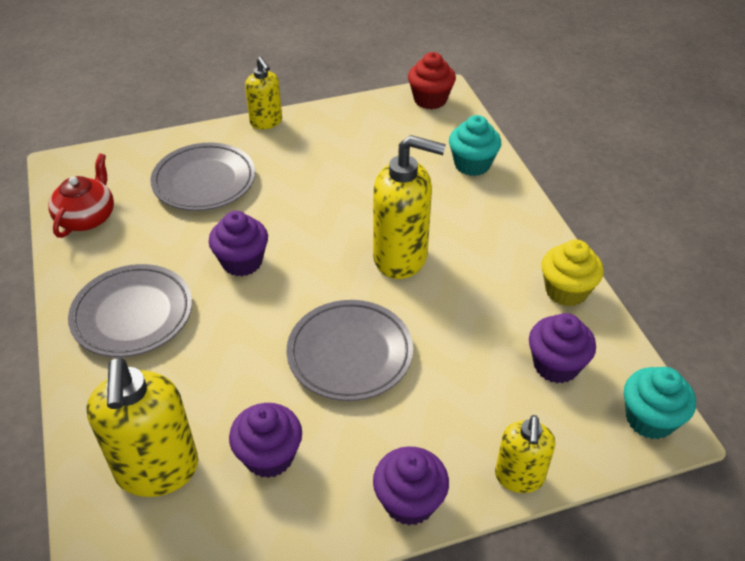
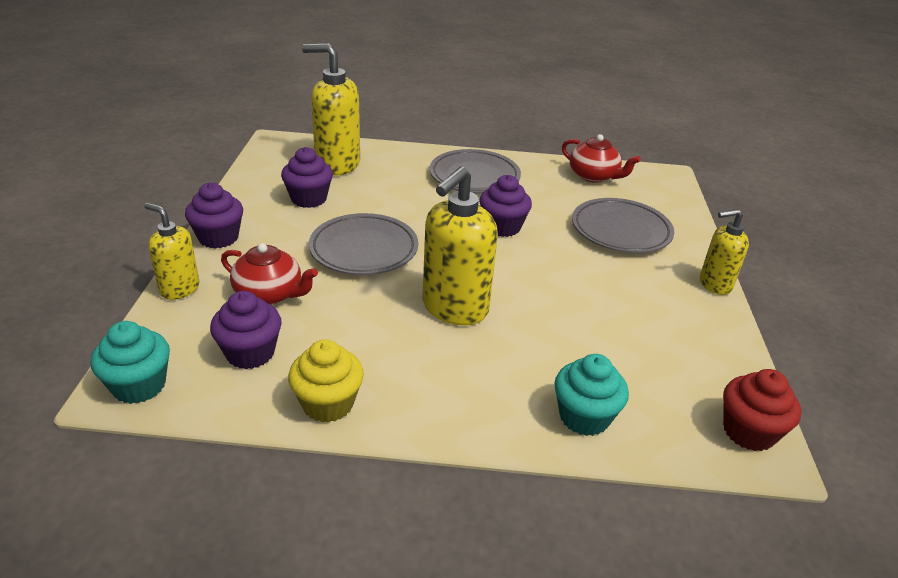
camera: 110 degrees right, 10 degrees down
none -> red teapot [221,243,318,305]

